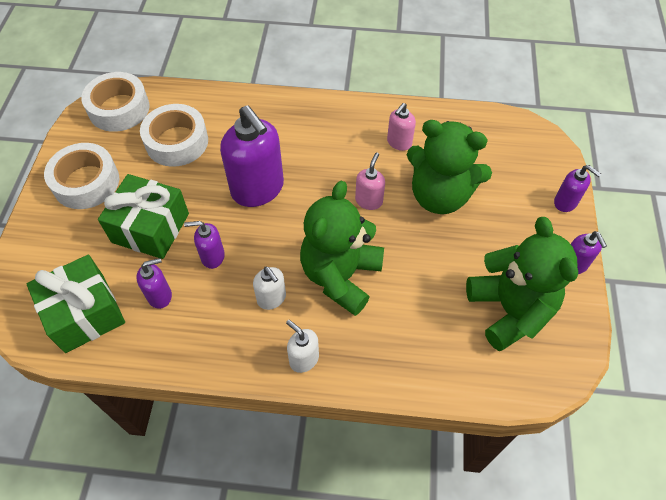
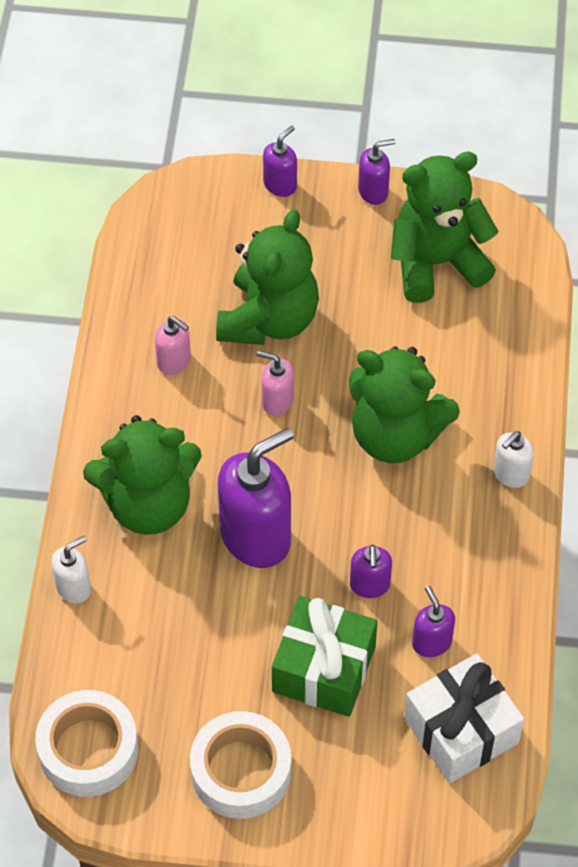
camera: 90 degrees left, 0 degrees up
green gift [27,255,125,353] -> white gift [404,653,524,783]
white tape [140,104,208,167] -> none
white soap dispenser [253,267,286,310] -> white soap dispenser moved to [51,536,91,603]
none -> green teddy bear [83,415,202,535]

